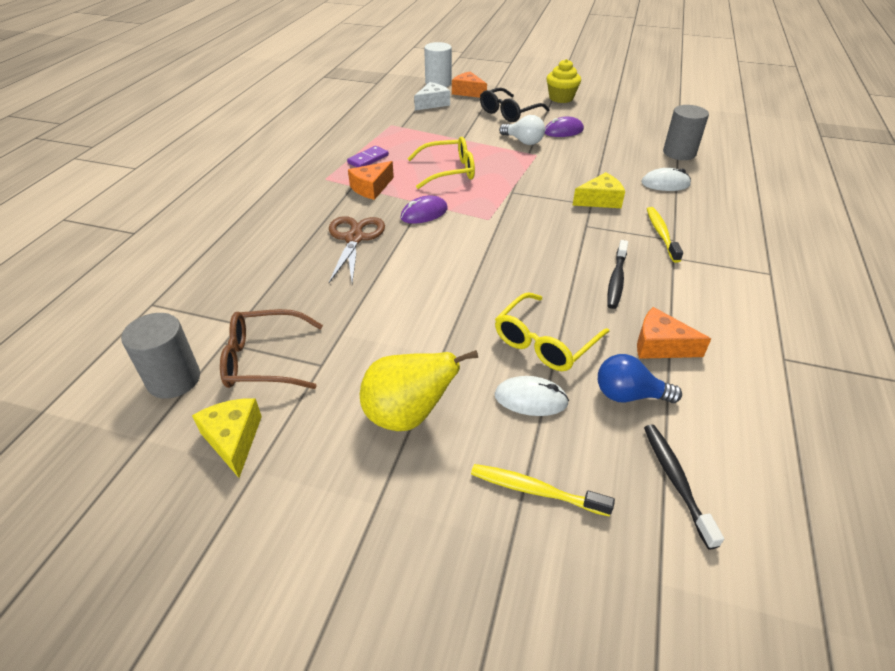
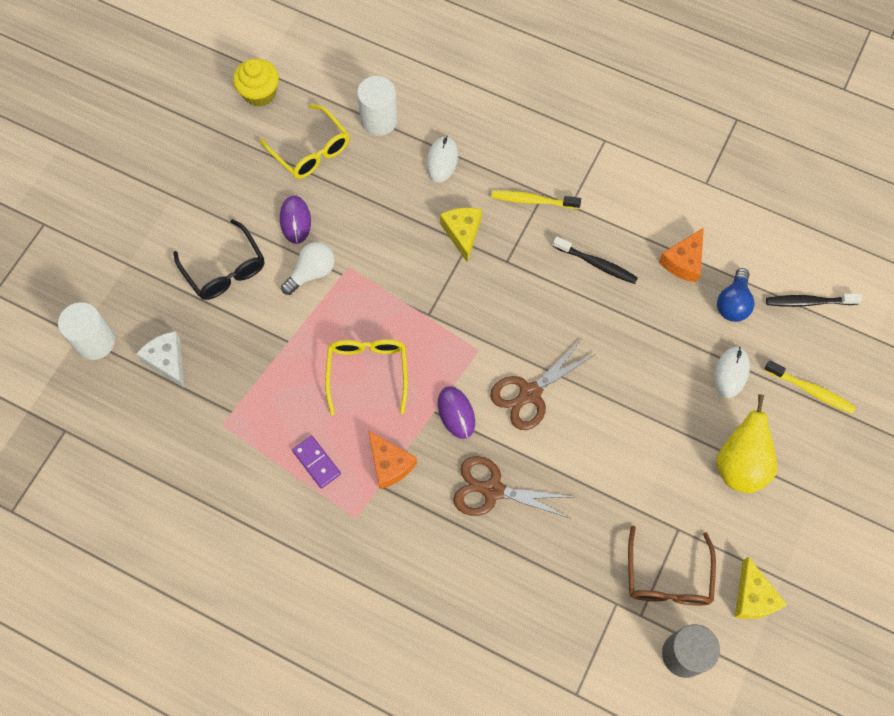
camera: 80 degrees left, 25 degrees up
yellow cheese [192,398,262,478] -> yellow cheese turned 90 degrees counterclockwise [735,557,787,619]
orange cheese [452,71,487,98] -> none
yellow toothbrush [471,464,615,517] -> yellow toothbrush turned 90 degrees counterclockwise [764,361,856,414]
yellow glasses [495,292,609,371] -> yellow glasses moved to [259,104,349,179]
yellow cupcake [547,59,581,103] -> yellow cupcake moved to [233,59,279,107]
grey cylinder [663,105,709,160] -> white cylinder [357,76,398,136]
none -> brown scissors [490,340,596,430]

